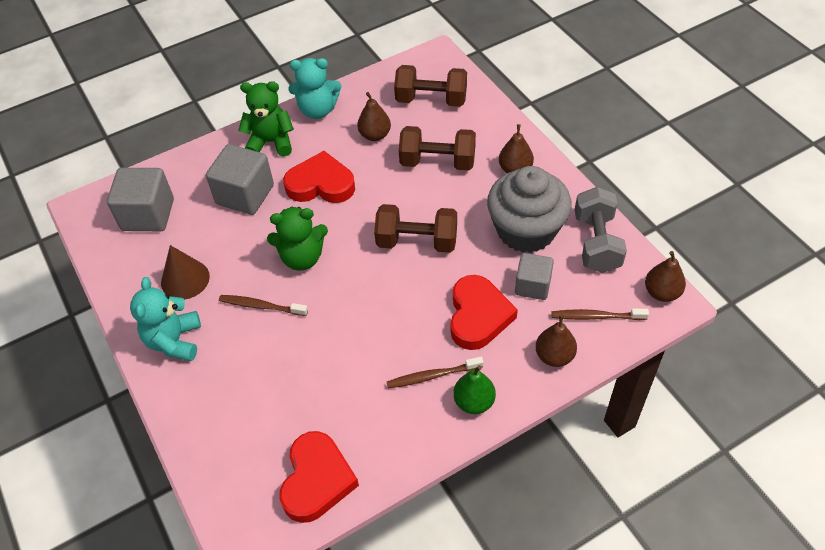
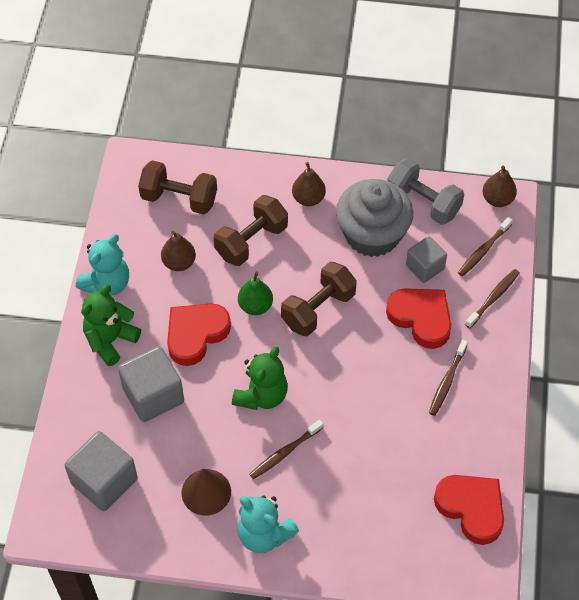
camera: 55 degrees left, 5 degrees up
brown dumbbell [394,65,467,107] -> brown dumbbell turned 60 degrees clockwise [138,160,217,215]
green pear [453,365,496,414] -> green pear moved to [238,271,273,315]
brown pear [535,314,577,367] -> brown toothbrush [465,269,520,328]

